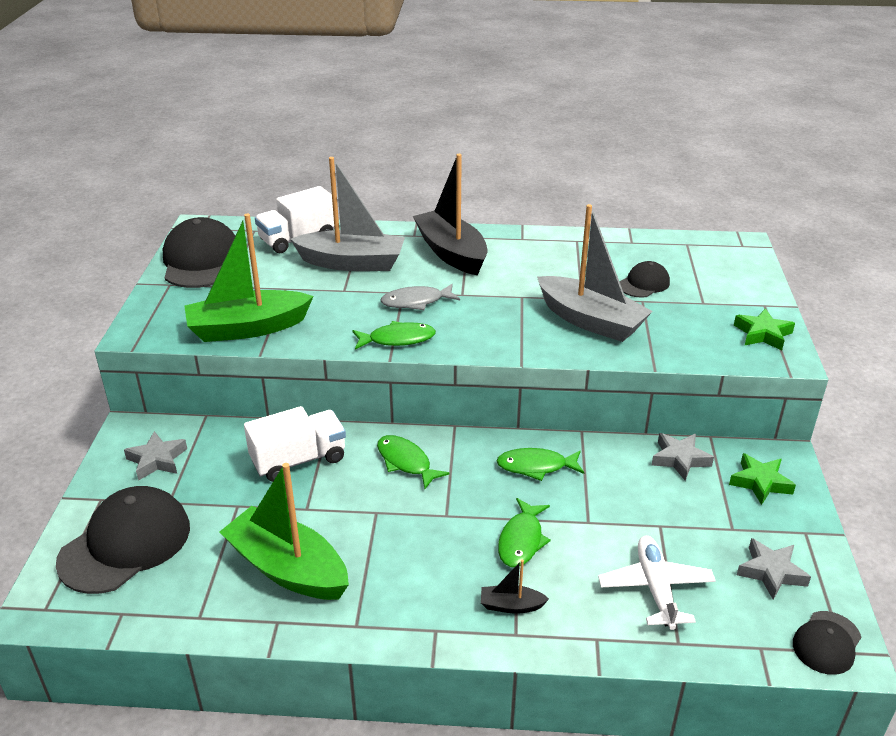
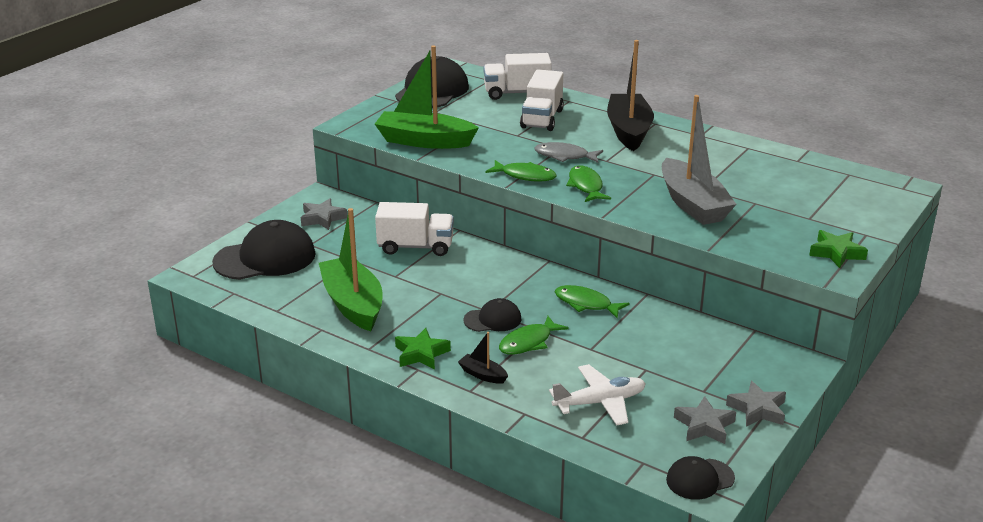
camera: 30 degrees right, 5 degrees down
grey boat [290,157,405,271] -> white truck [520,69,564,131]
green fish [377,435,450,489] -> green fish moved to [566,165,611,202]
white plane [598,536,716,630] -> white plane turned 45 degrees clockwise [549,364,646,425]
black cap [619,261,670,298] -> black cap moved to [463,298,522,332]
grey star [652,433,714,481] -> grey star moved to [726,381,786,427]
green star [729,453,796,505] -> green star moved to [395,328,451,370]

